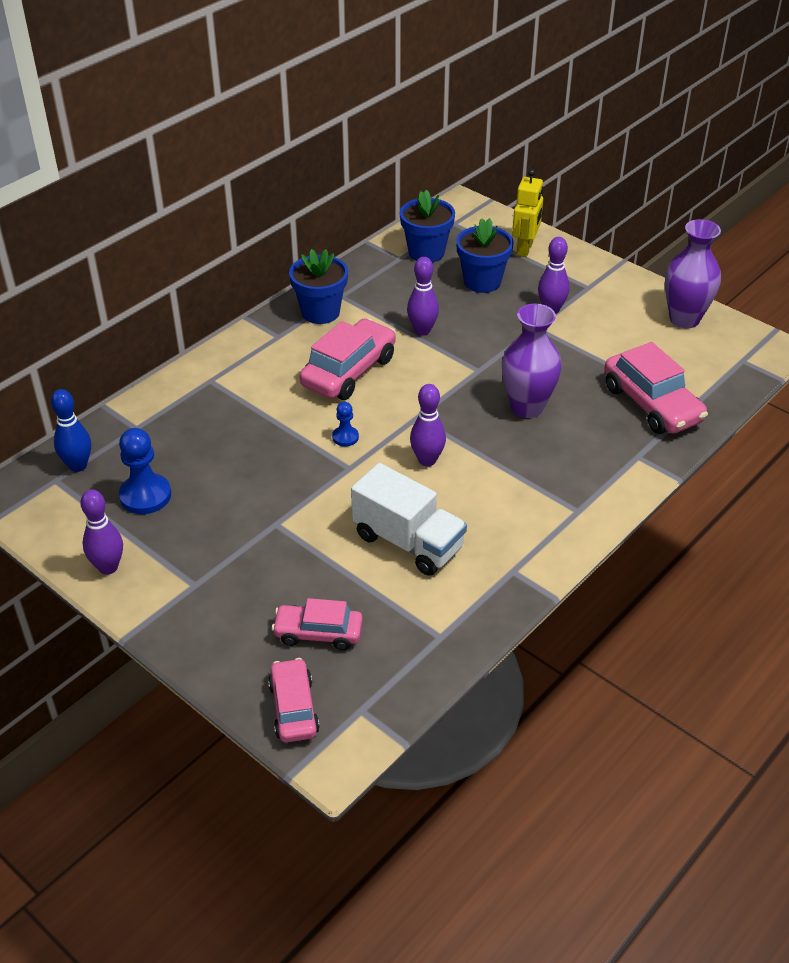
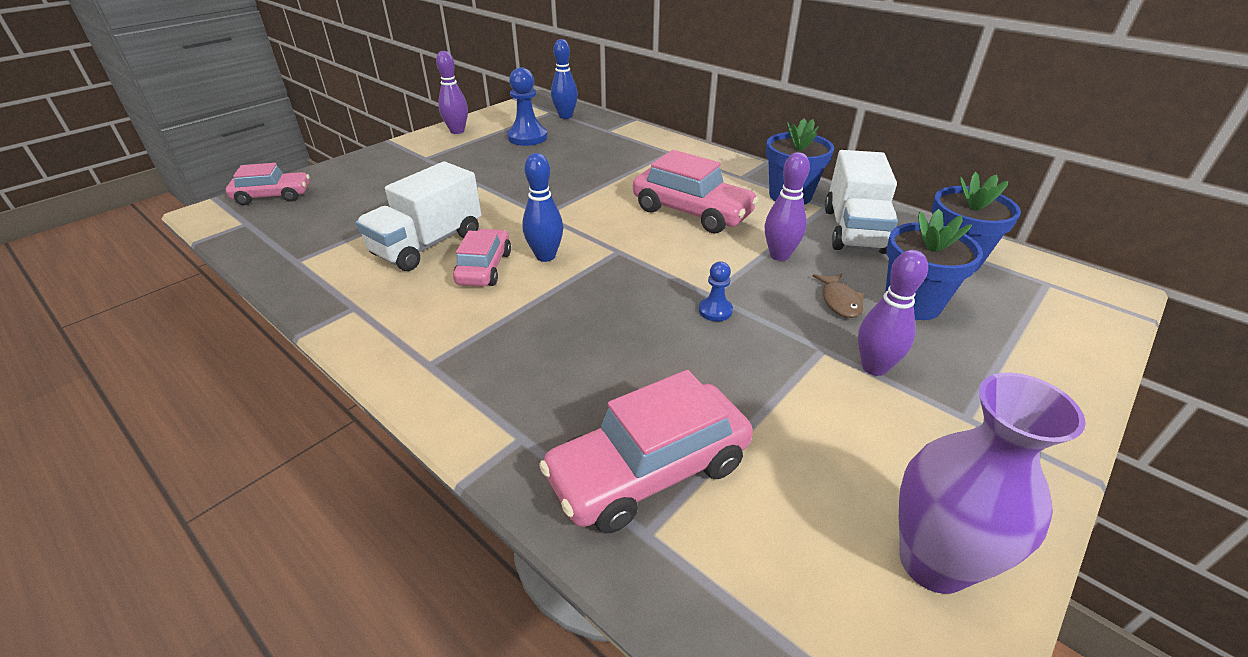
camera: 90 degrees right, 5 degrees down
pink car [272,598,363,650] -> pink car moved to [453,229,511,286]
blue pawn [332,402,359,446] -> blue pawn moved to [699,262,733,321]
purple bowling pin [410,384,446,466] -> blue bowling pin [522,153,563,262]
purple vase [502,304,562,418] -> none
yellow robot [512,169,543,257] -> none
none -> brown fish [813,273,865,318]
none -> white truck [825,150,898,254]

